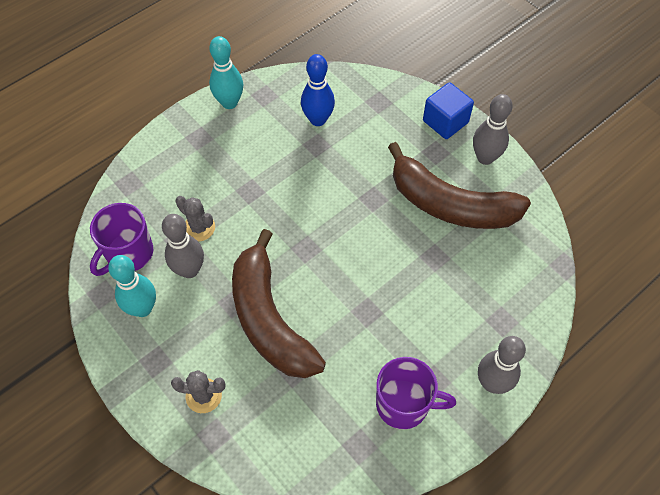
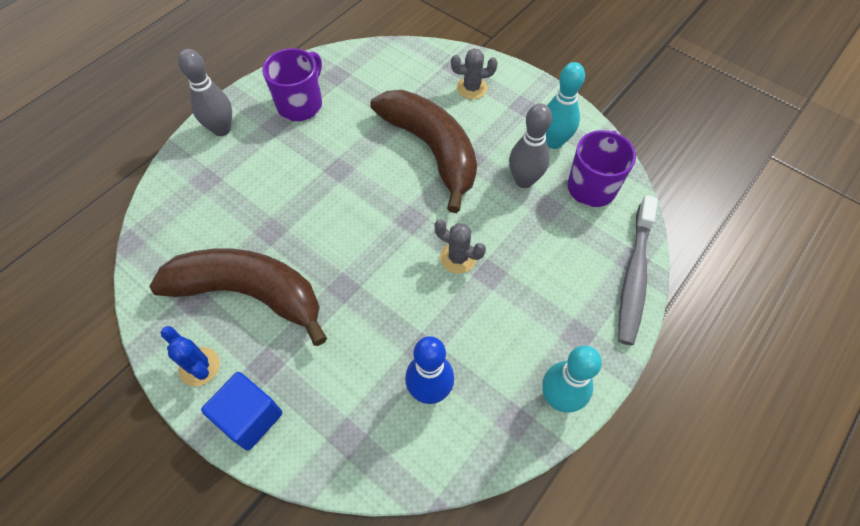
camera: 170 degrees right, 0 degrees up
grey cactus [175,196,215,242] -> grey cactus moved to [435,219,486,274]
purple mug [376,357,456,429] -> purple mug turned 120 degrees clockwise [262,48,322,121]
grey bowling pin [473,94,513,165] -> blue cactus [161,326,220,386]
none -> grey toothbrush [618,195,658,345]

